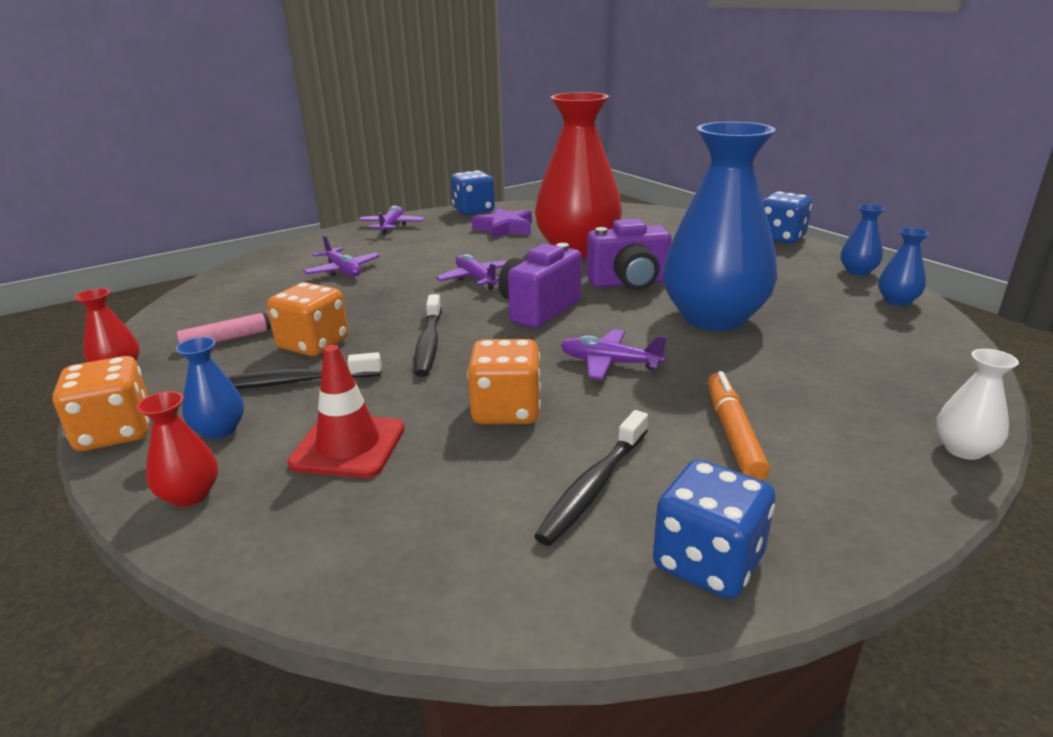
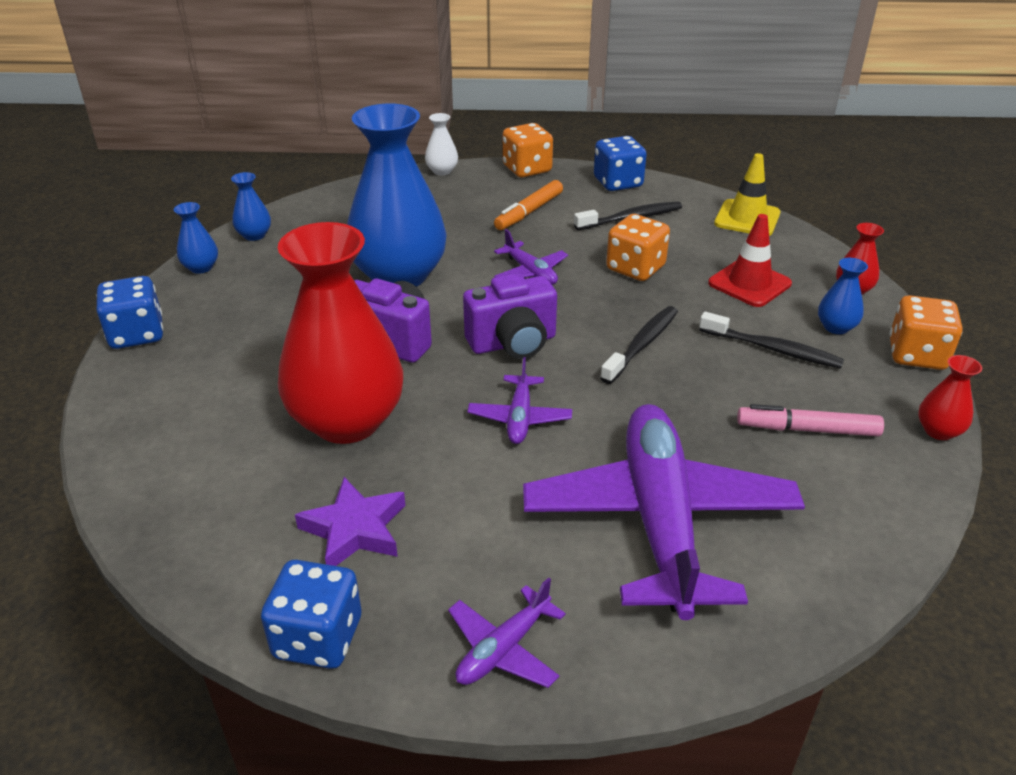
camera: 145 degrees left, 10 degrees up
orange dice [267,282,348,356] -> orange dice moved to [503,123,553,177]
purple plane [303,235,380,276] -> purple plane [523,404,805,620], size x2.33
none -> yellow traffic cone [714,153,781,236]

